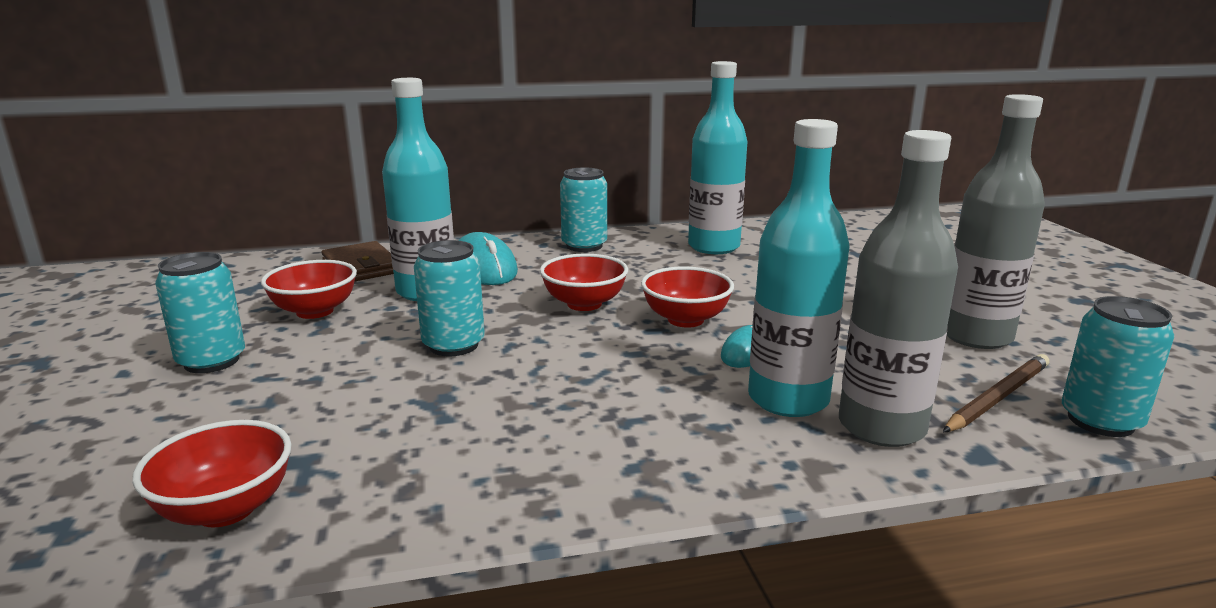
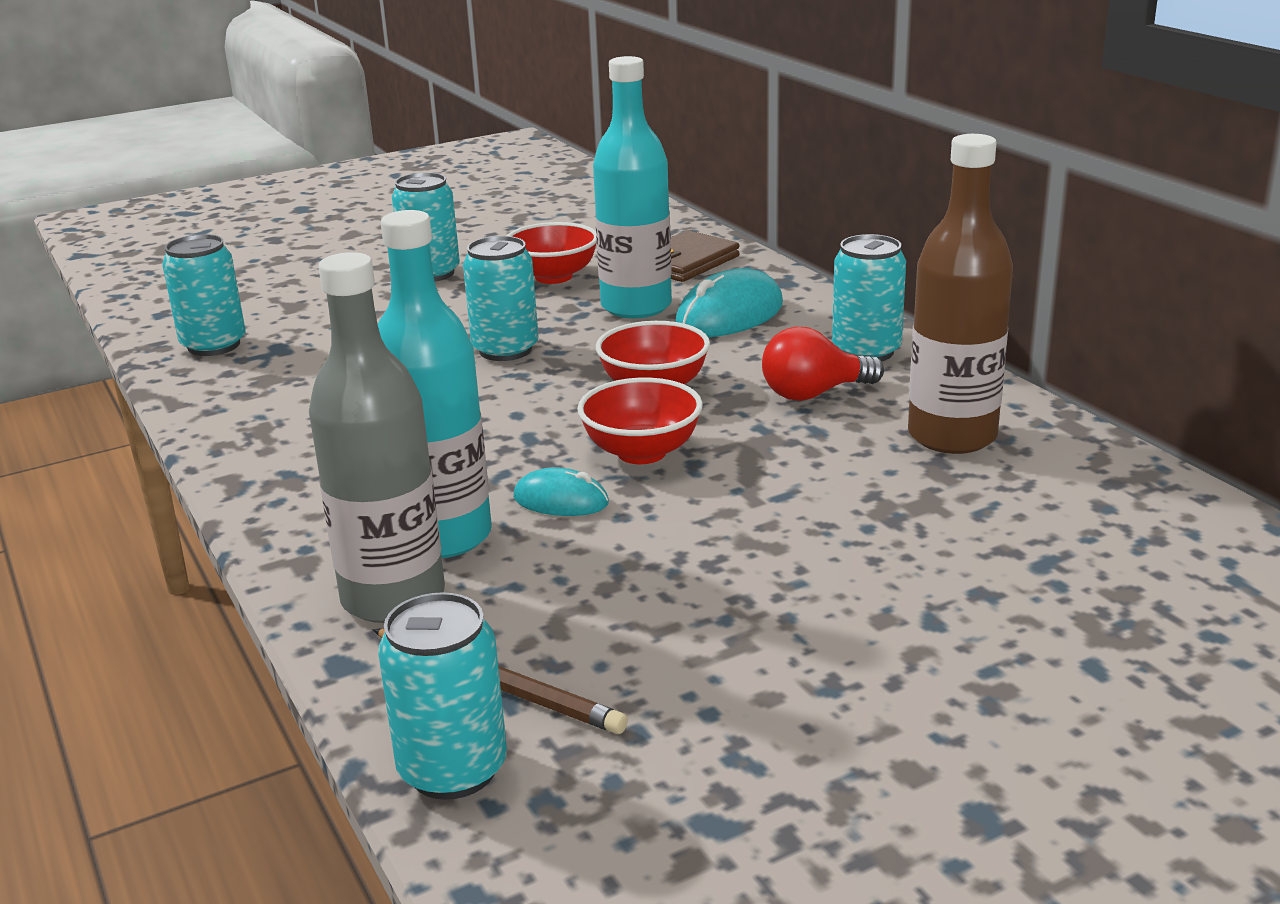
camera: 75 degrees right, 5 degrees up
red bowl [132,420,292,527] -> turquoise can [162,234,246,356]
turquoise bottle [688,61,748,254] -> brown bottle [908,134,1013,454]
grey bottle [947,94,1045,349] -> none
none -> red light bulb [762,327,884,401]

